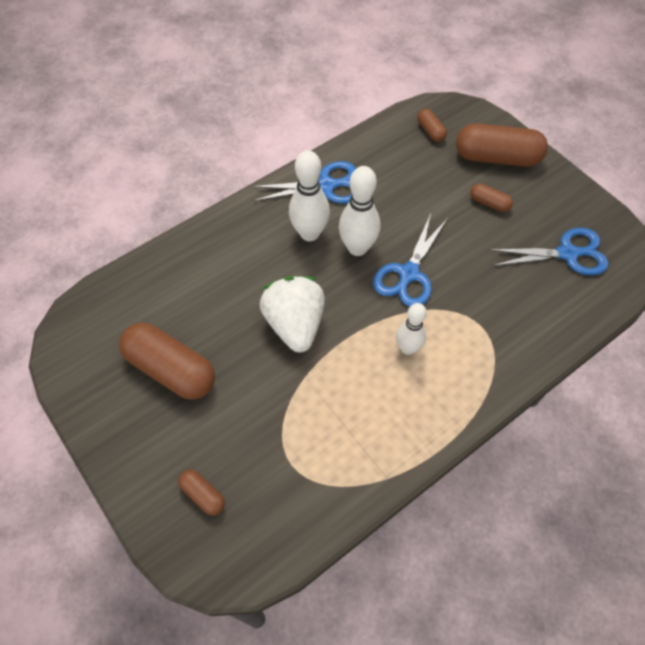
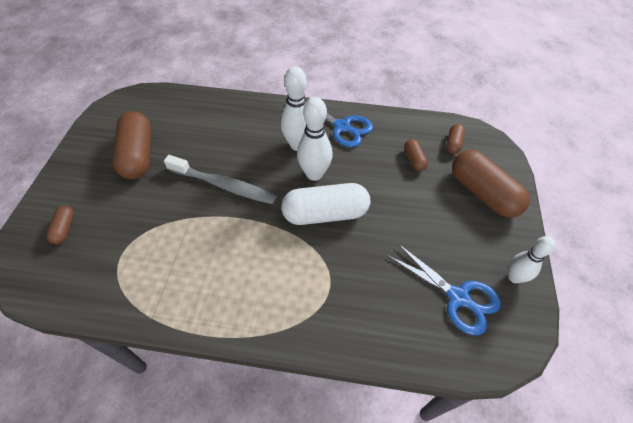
camera: 45 degrees right, 5 degrees down
white strawberry [260,276,325,352] -> grey toothbrush [164,155,277,204]
blue scissors [373,214,448,307] -> white capsule [281,183,370,225]
white bowling pin [396,303,427,355] -> white bowling pin moved to [508,236,555,283]
brown capsule [470,183,513,212] -> brown capsule moved to [404,139,428,171]

